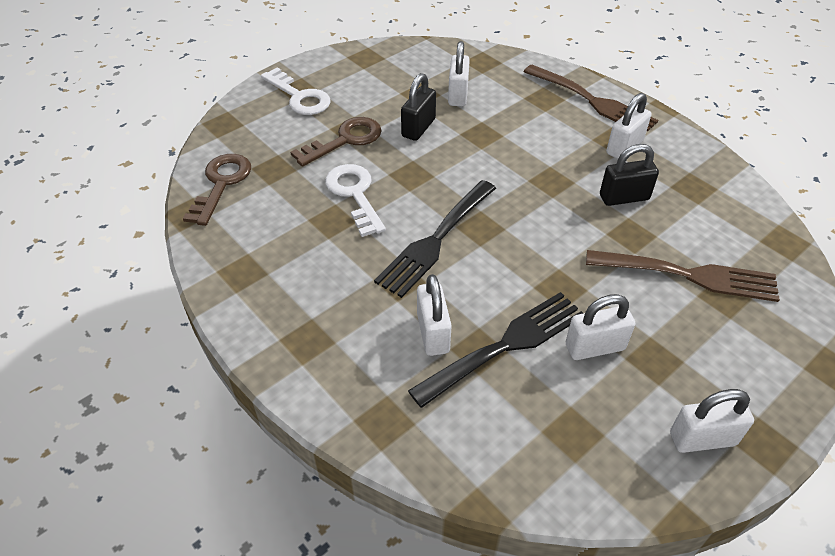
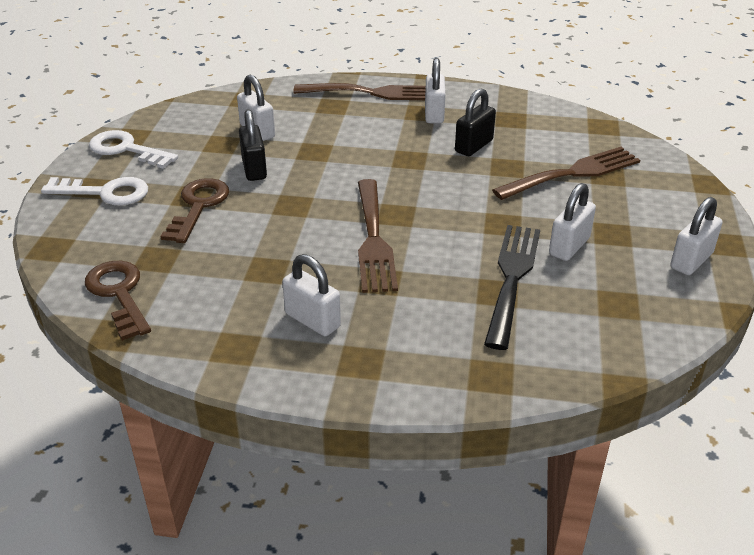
camera: 40 degrees left, 10 degrees down
white key [325,164,386,237] -> white key moved to [89,130,178,169]
black fork [374,180,496,298] -> brown fork [358,179,398,293]
white padlock [417,274,452,356] -> white padlock moved to [282,254,341,336]

